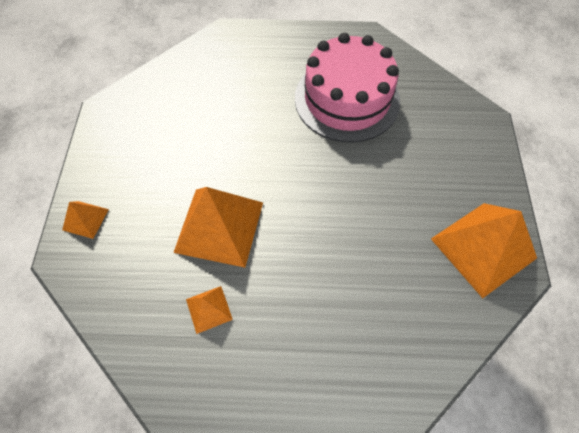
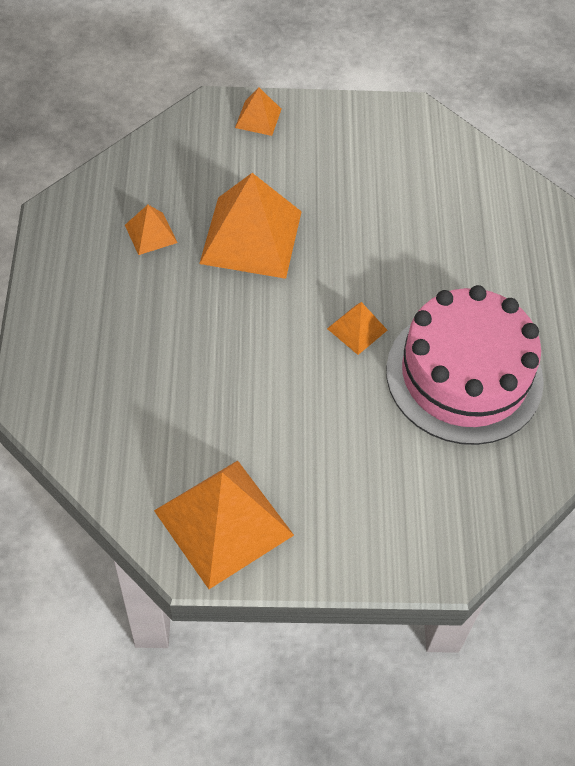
camera: 85 degrees right, 5 degrees down
none -> orange pyramid [327,302,387,355]

